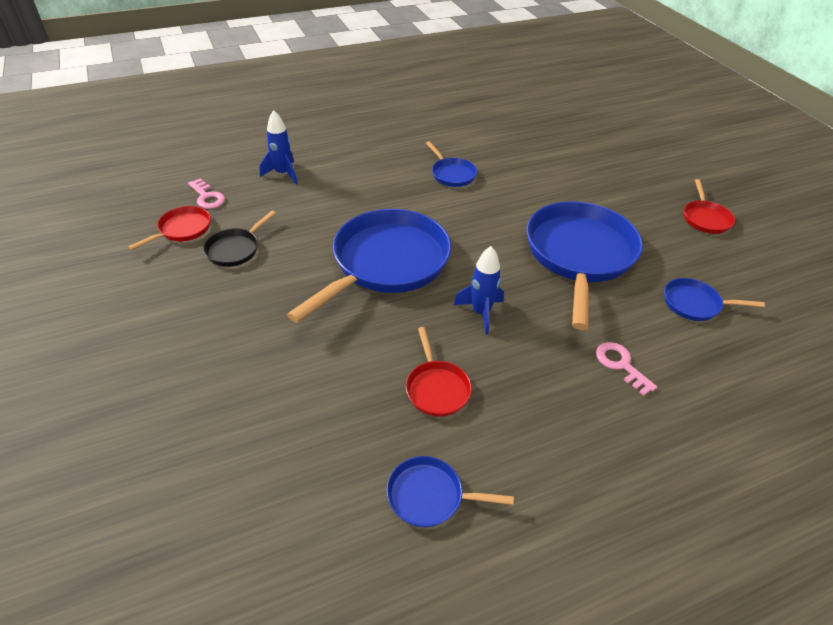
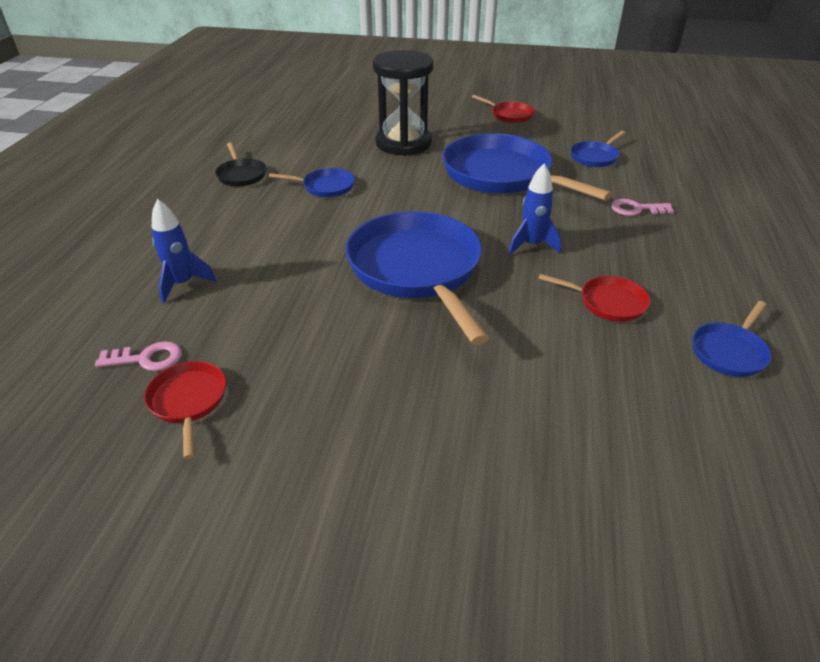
camera: 55 degrees left, 5 degrees down
black pan [203,211,276,267] -> black pan moved to [215,142,266,187]
none -> black hourglass [373,50,434,156]

